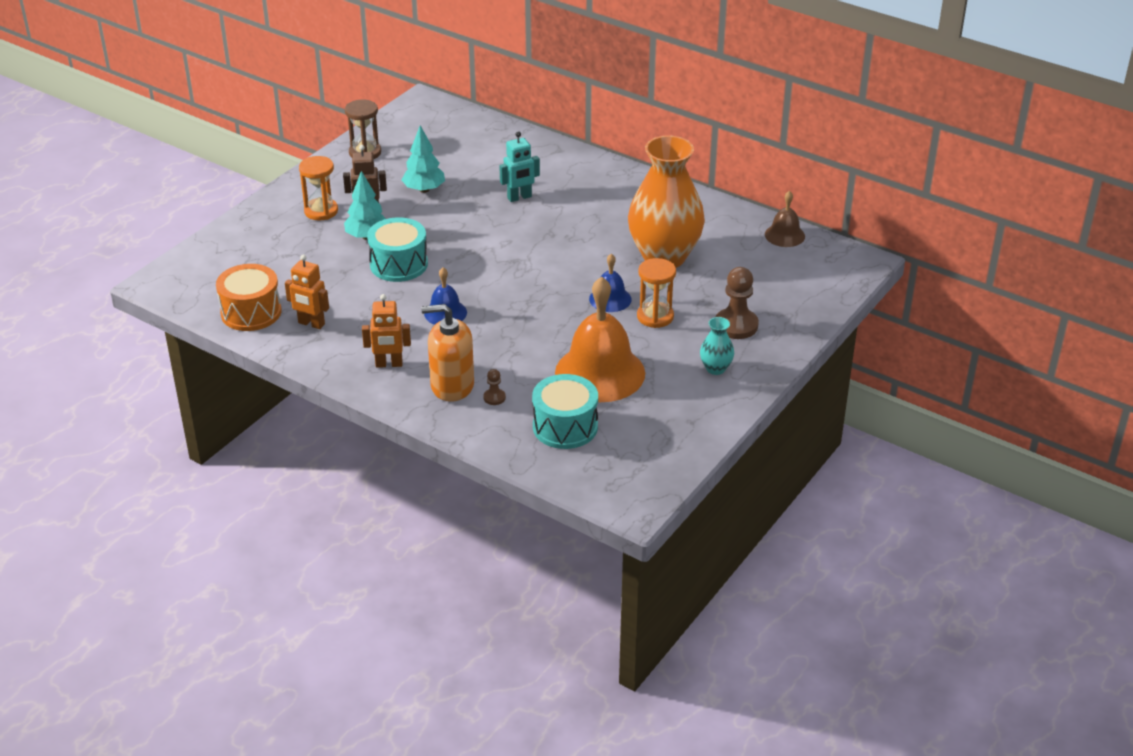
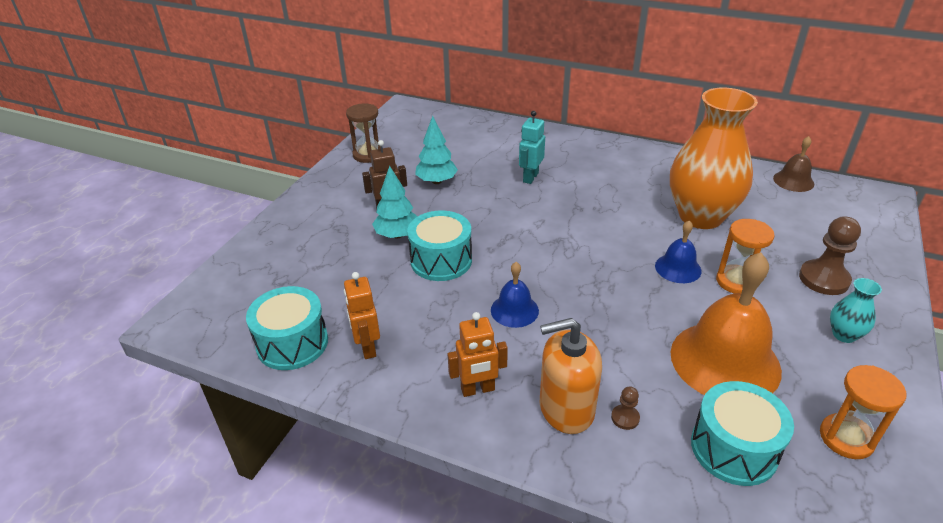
camera: 10 degrees left, 0 degrees up
orange drum [216,264,281,331] -> turquoise drum [246,286,328,370]
orange robot [285,255,329,329] -> orange robot turned 60 degrees clockwise [344,272,380,359]
orange hourglass [299,156,338,220] -> orange hourglass moved to [820,365,906,459]
turquoise robot [499,131,540,202] -> turquoise robot turned 150 degrees clockwise [519,111,545,184]

